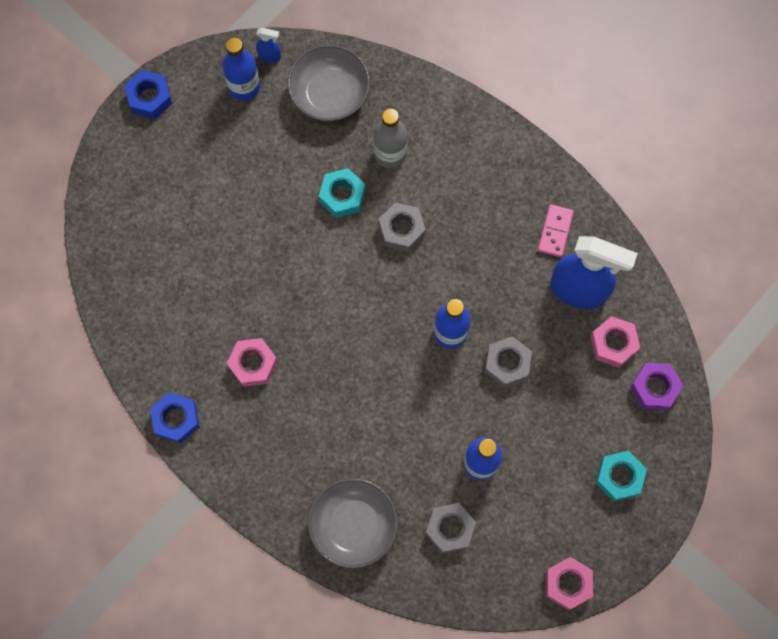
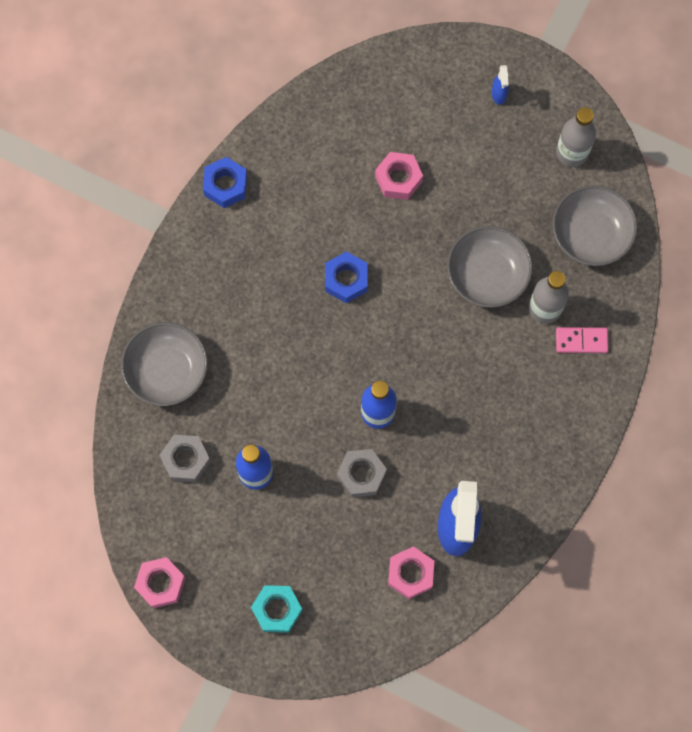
camera: 75 degrees right, 0 degrees up
blue nut [125,70,172,119] -> blue nut moved to [325,251,368,303]
blue bottle [222,37,260,101] -> grey bottle [556,107,596,167]
pink nut [227,338,278,387] -> pink nut moved to [375,152,423,200]
blue spray bottle [256,28,281,63] -> blue spray bottle moved to [492,65,509,105]
turquoise nut [319,168,365,218] -> grey bowl [447,226,533,308]
grey nut [379,202,426,252] -> none
pink domino [538,204,574,257] -> pink domino moved to [556,327,608,353]
purple nut [630,363,683,410] -> none

